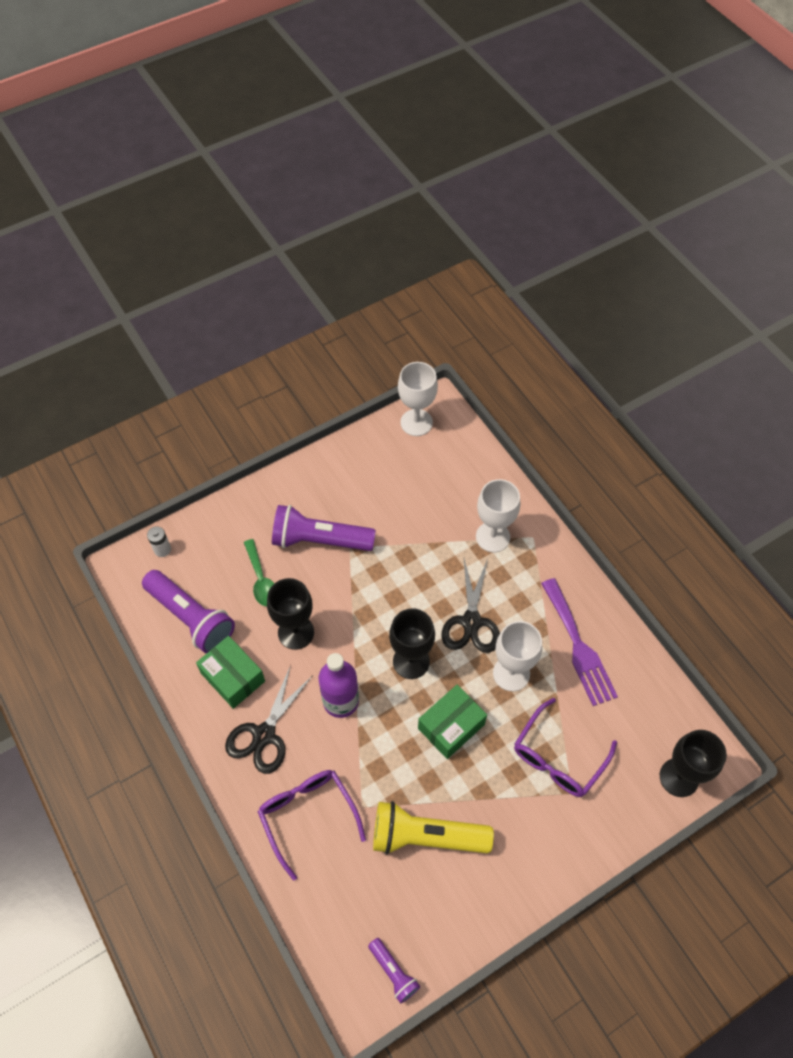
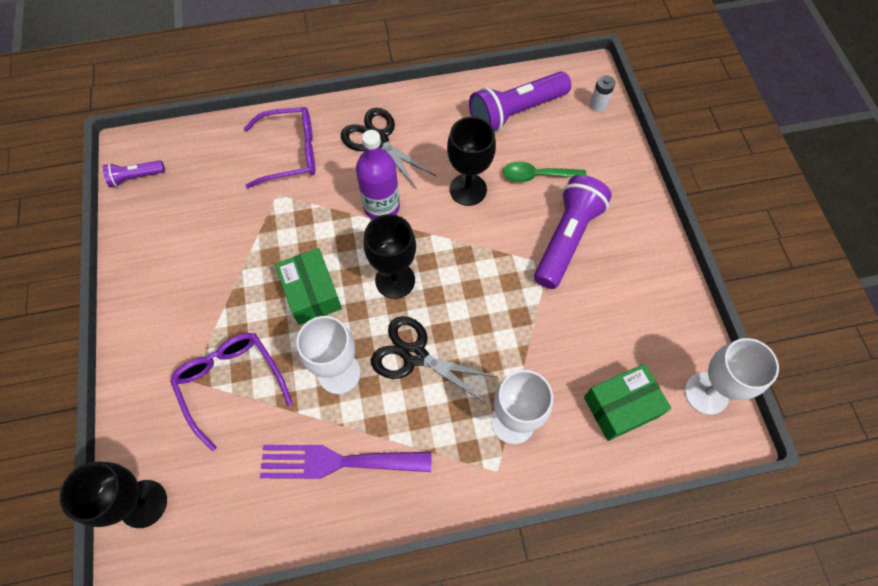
camera: 110 degrees right, 5 degrees up
green box [196,636,265,709] -> green box moved to [584,364,671,441]
yellow flashlight [373,801,494,854] -> none

